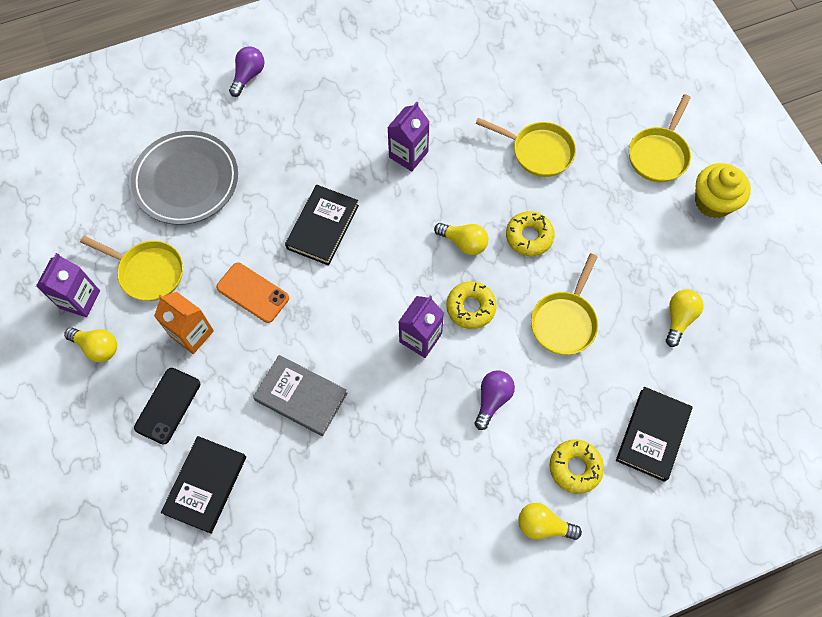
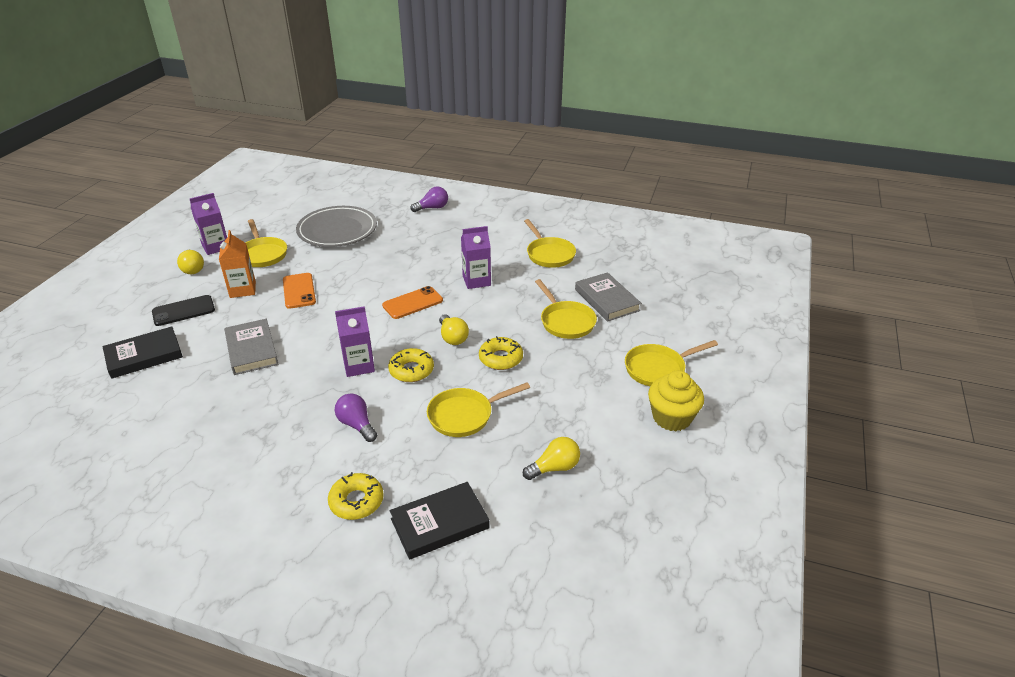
camera: 40 degrees right, 30 degrees down
black book [285,185,359,266] -> none
purple light bulb [475,370,515,430] -> purple light bulb turned 105 degrees counterclockwise [335,393,377,442]
yellow light bulb [518,503,582,540] -> none
none -> orange phone [382,286,443,319]
none -> yellow pan [524,219,576,268]
none -> grey book [575,272,641,322]

